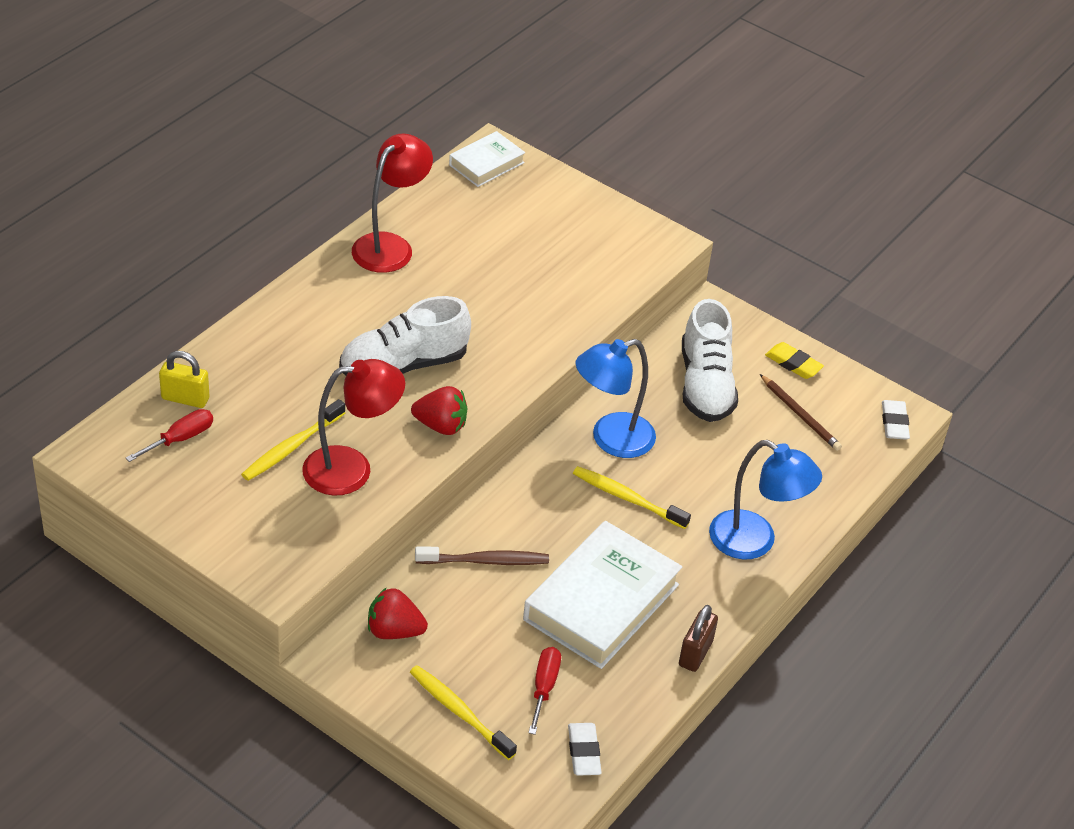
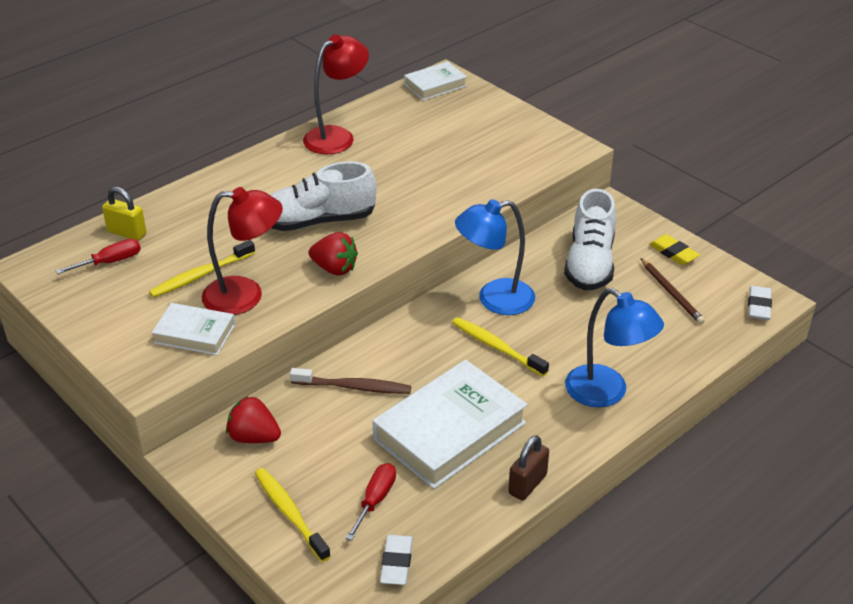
camera: 15 degrees right, 5 degrees down
none -> white book [152,303,235,355]

